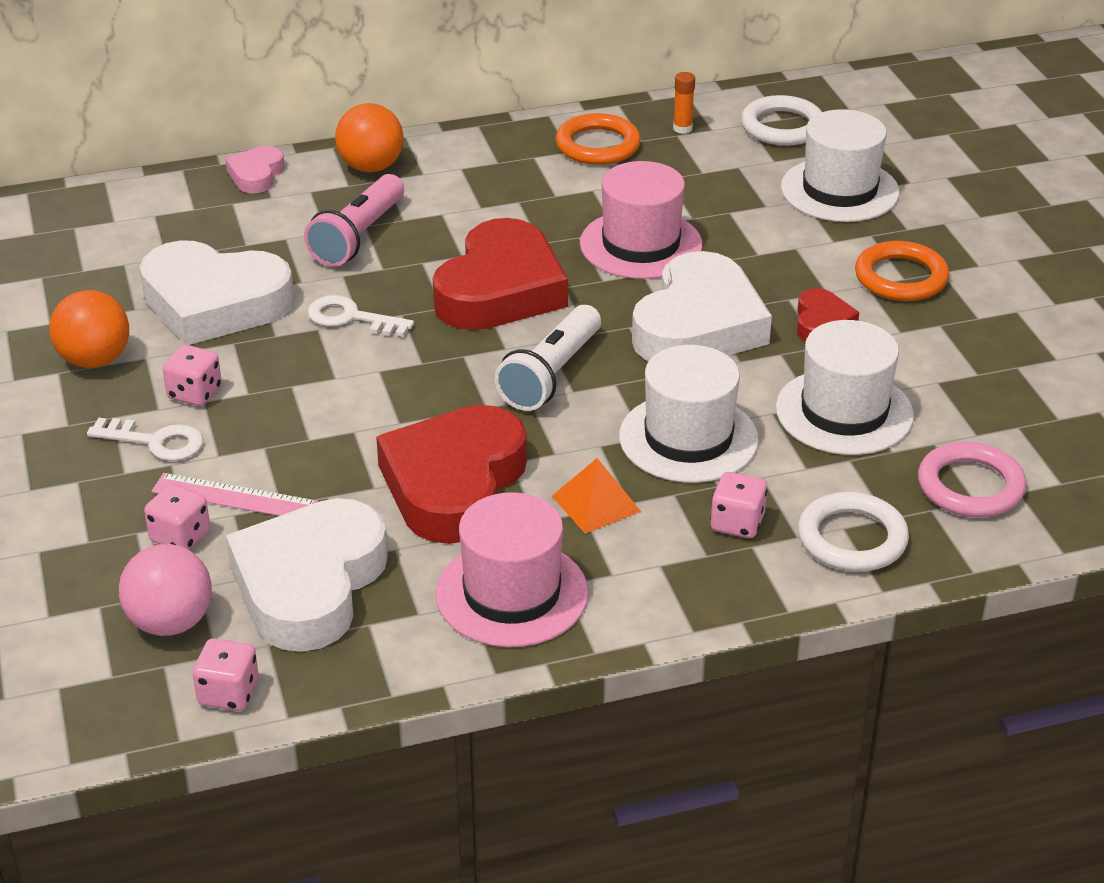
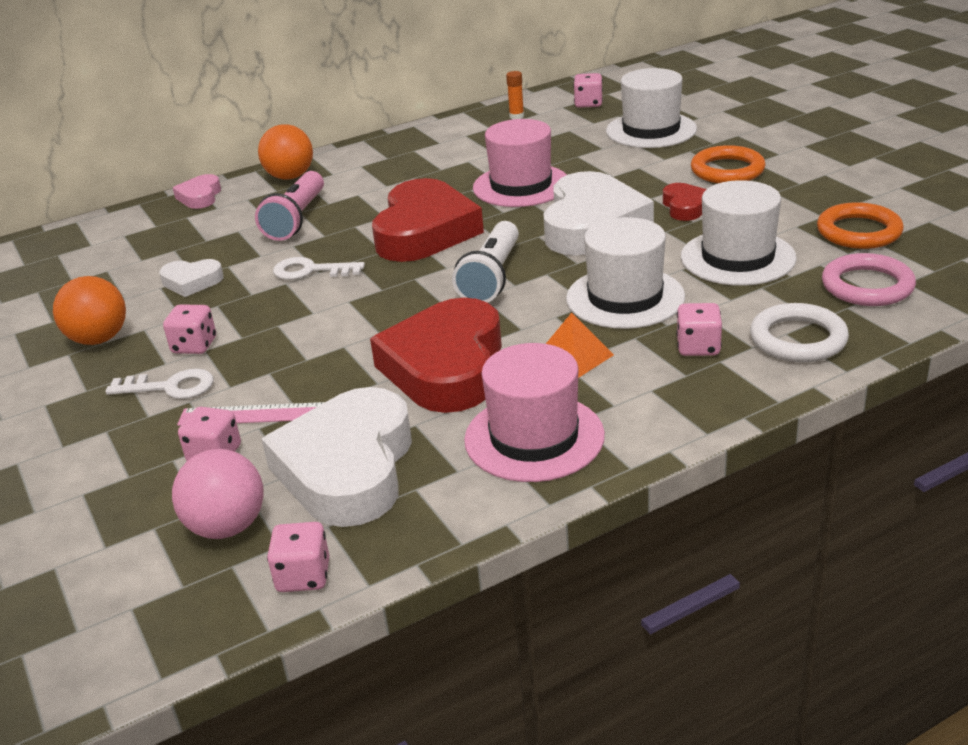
camera: 10 degrees left, 5 degrees down
white heart [140,241,294,345] -> white heart [159,259,224,297], size x0.47
orange ring [556,113,641,165] -> orange ring moved to [817,202,904,249]
white ring [741,95,822,146] -> pink dice [573,73,603,108]

